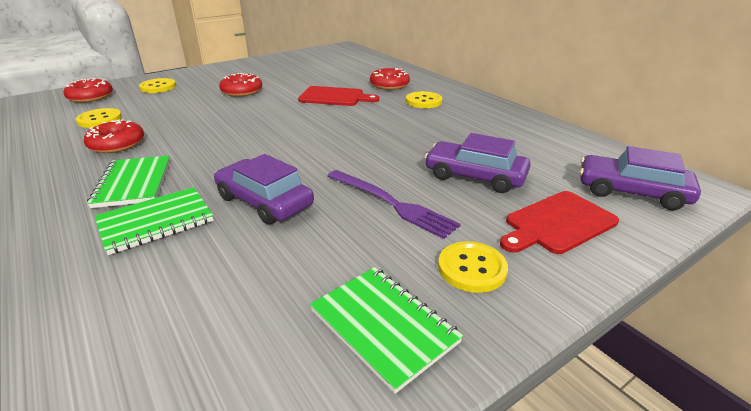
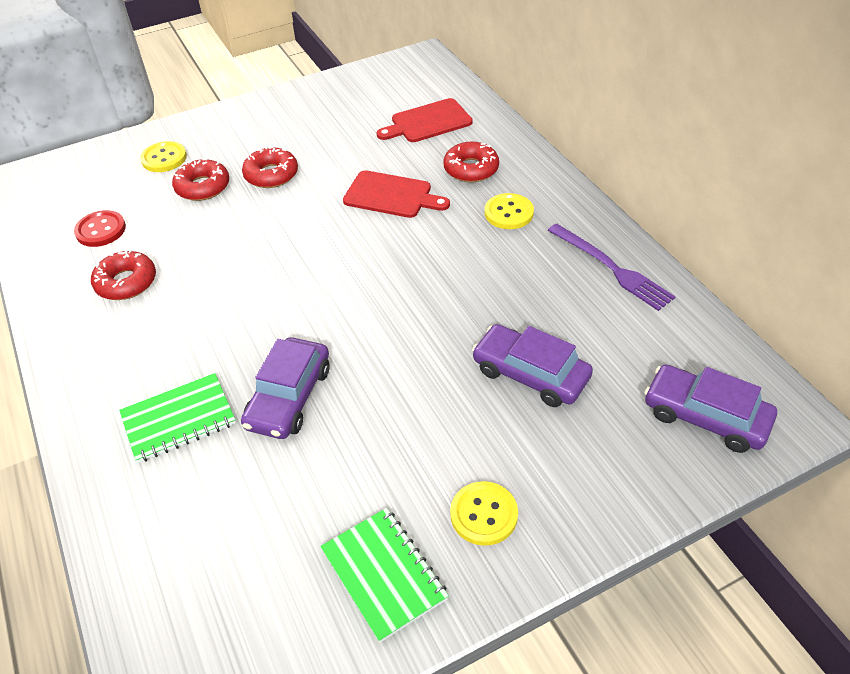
camera: 10 degrees right, 15 degrees up
red donut [63,78,113,103] -> red donut moved to [172,159,229,201]
yellow button [76,108,122,128] -> red button [74,210,126,247]
green notebook [87,155,170,208] -> none
purple car [214,154,314,225] -> purple car turned 120 degrees counterclockwise [241,337,329,439]
purple fork [327,170,461,239] -> purple fork moved to [548,224,676,311]
red cutting board [500,191,619,254] -> red cutting board moved to [377,98,473,142]

